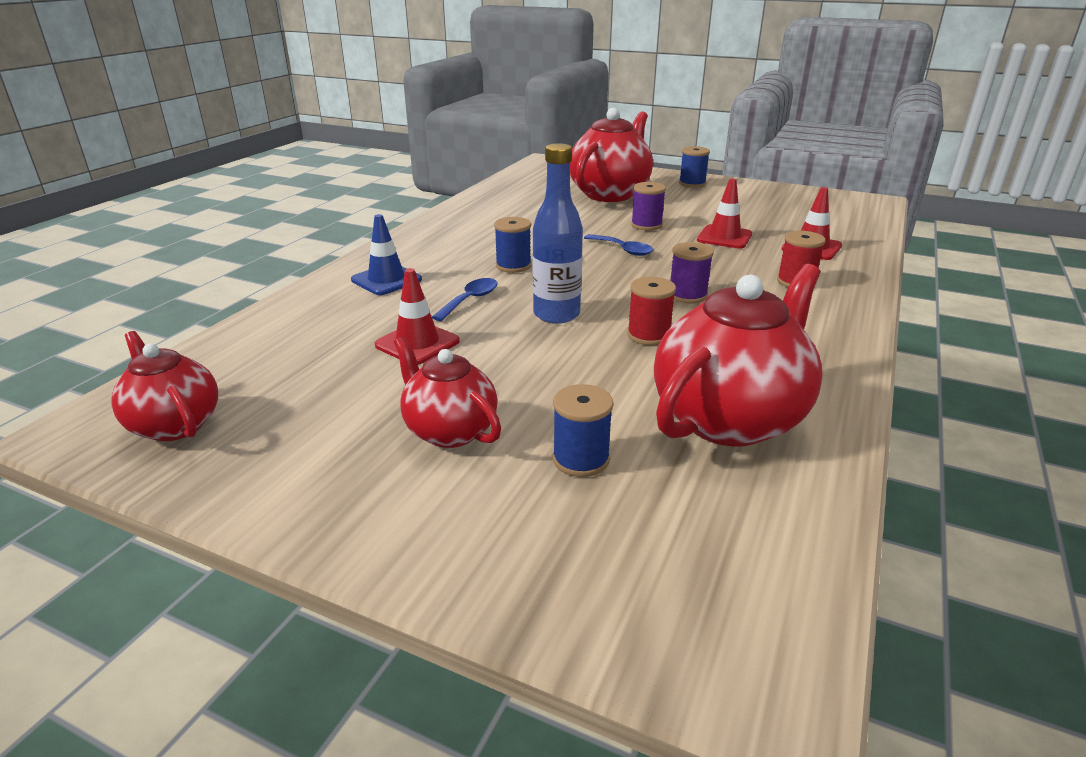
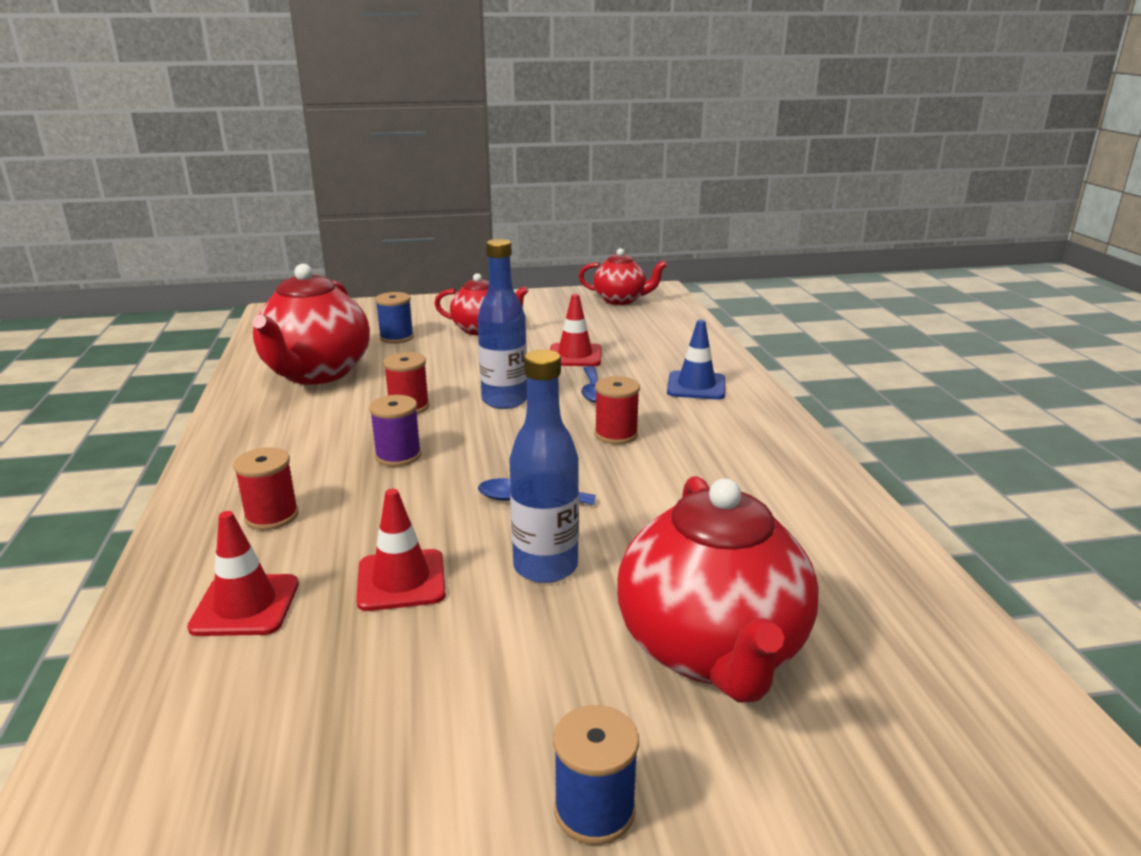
camera: 145 degrees right, 5 degrees down
blue spool [494,217,532,273] -> red spool [595,376,640,444]
purple spool [631,182,666,230] -> blue bottle [509,349,579,583]

